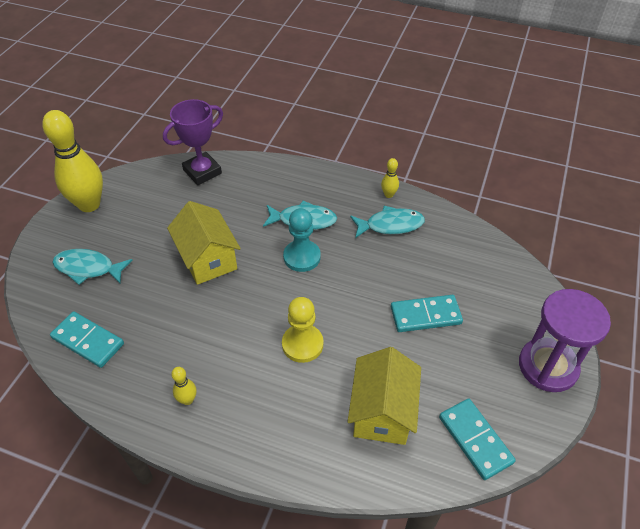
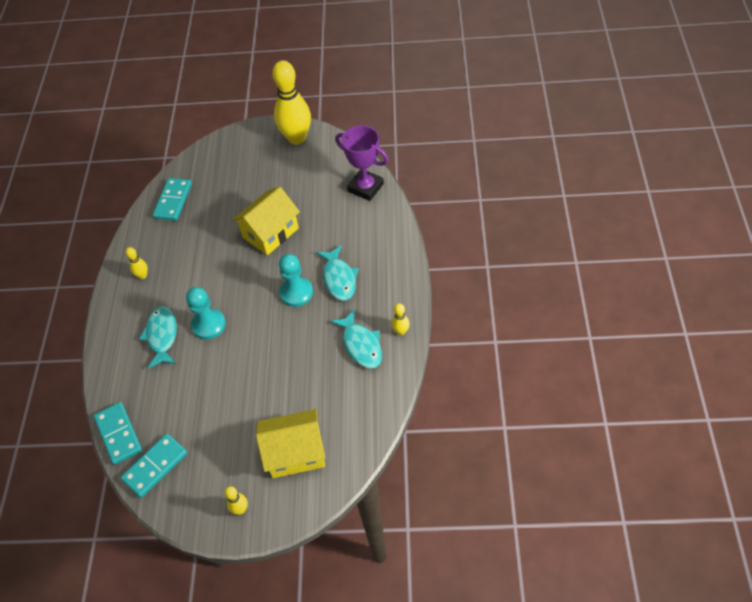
camera: 75 degrees right, 5 degrees up
turquoise fish [52,249,133,285] -> turquoise fish moved to [139,306,177,369]
yellow pawn [282,297,323,363] -> turquoise pawn [186,287,226,340]
yellow house [348,347,421,445] -> yellow house moved to [256,409,325,478]
turquoise domino [391,295,463,332] -> turquoise domino moved to [94,402,142,465]
purple hourglass [519,289,611,392] -> yellow bowling pin [224,486,248,515]

